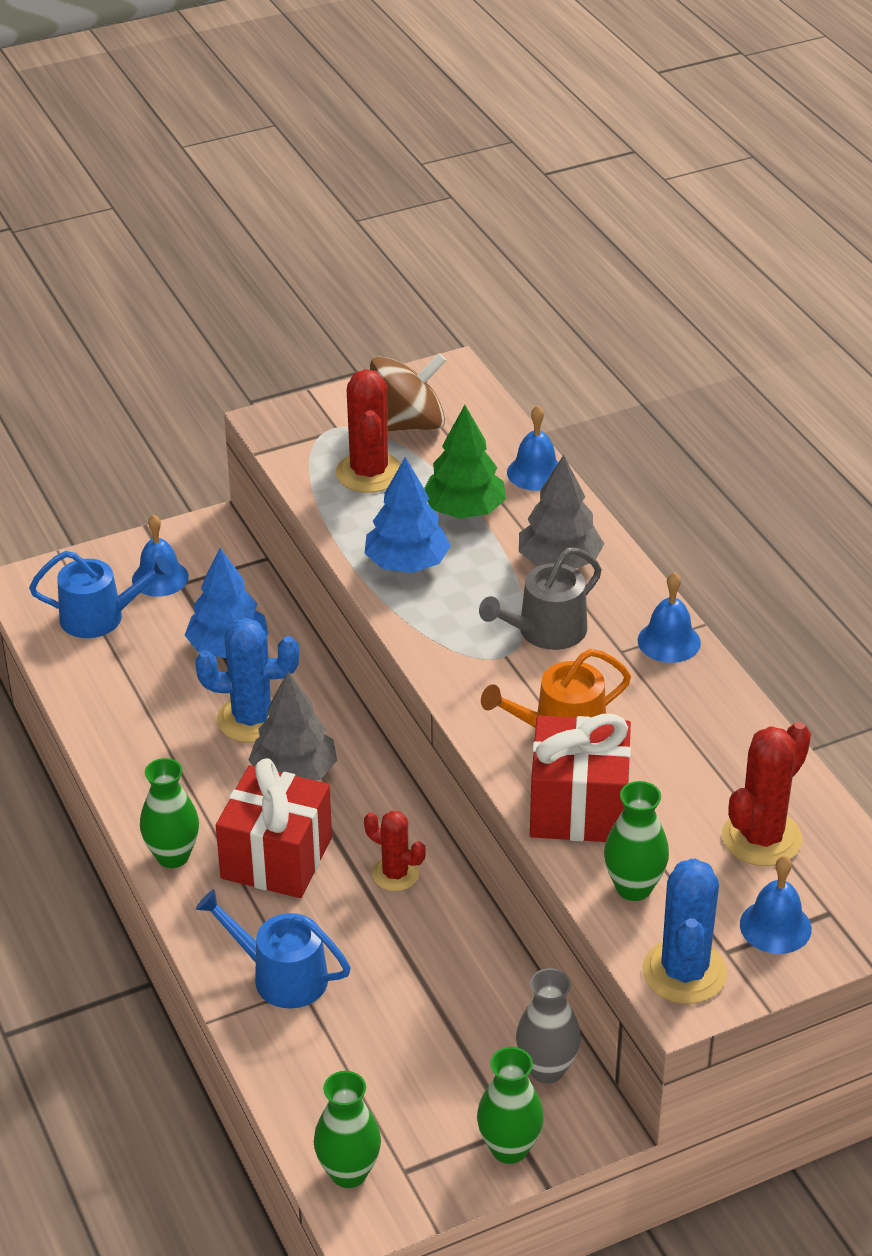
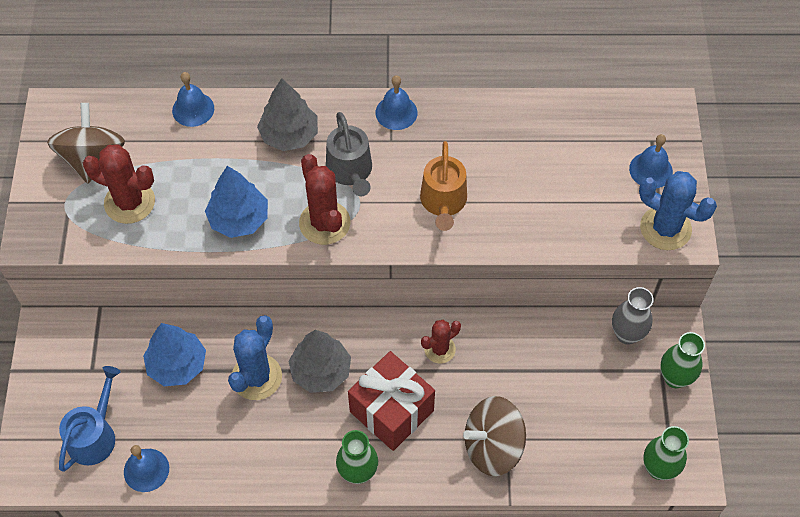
camera: 65 degrees left, 20 degrees up
blue bell [132,514,189,597] -> blue bell moved to [124,445,169,492]
blue watering can [196,889,351,1009] -> brown spinning top [463,396,526,476]
green tree [424,405,506,518] -> none
red gift [530,714,631,842] -> none
green vase [604,781,669,901] -> none
red cactus [722,722,811,866] -> red cactus moved to [299,154,350,245]

